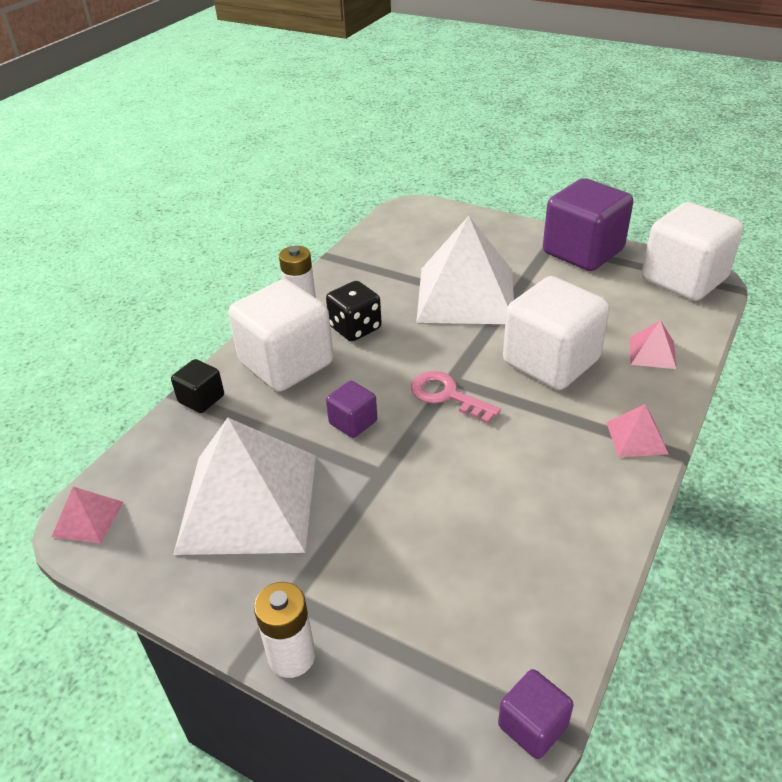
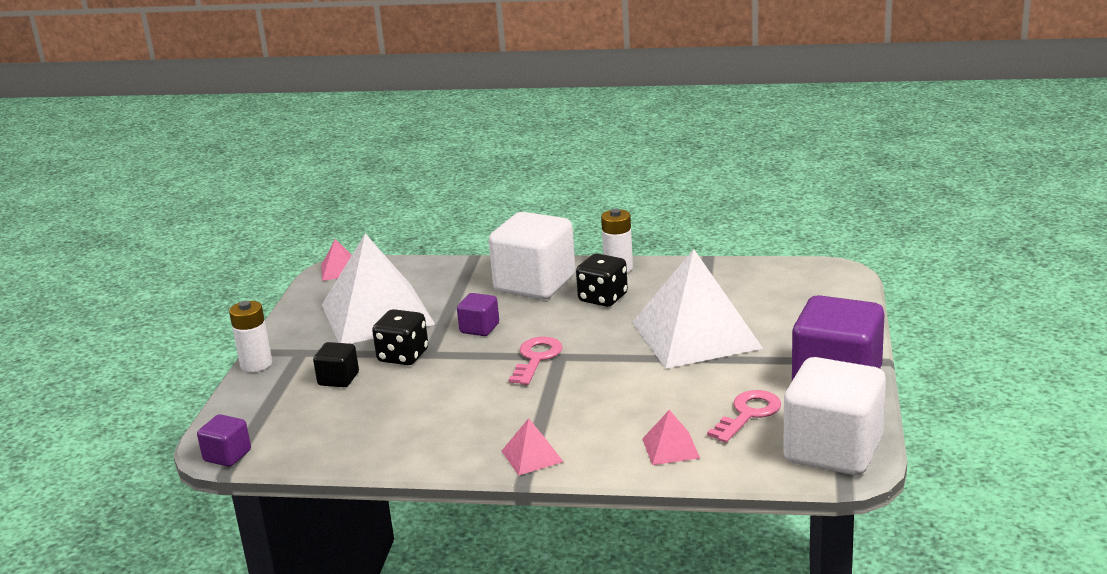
camera: 70 degrees right, 15 degrees down
black cube [171,359,224,413] -> black cube moved to [313,342,359,387]
white cube [503,276,610,390] -> none
none -> black dice [372,309,428,365]
none -> pink key [707,390,781,443]

